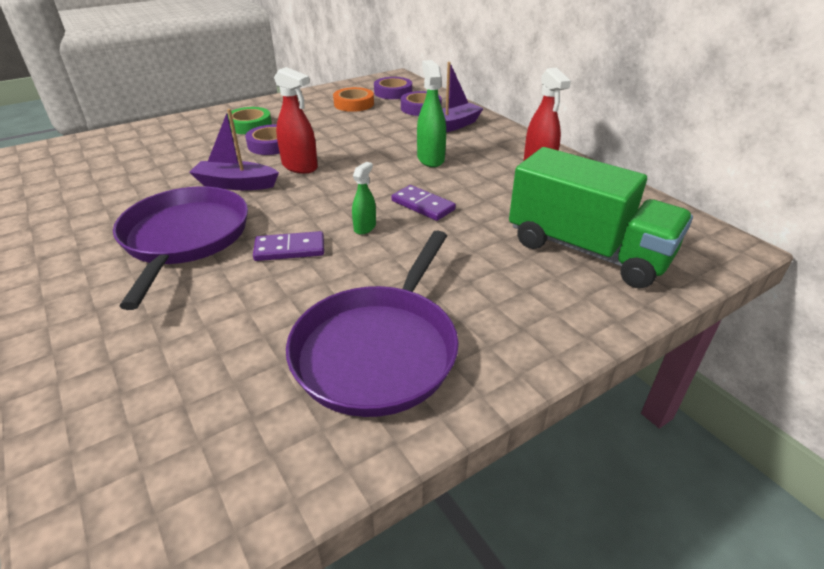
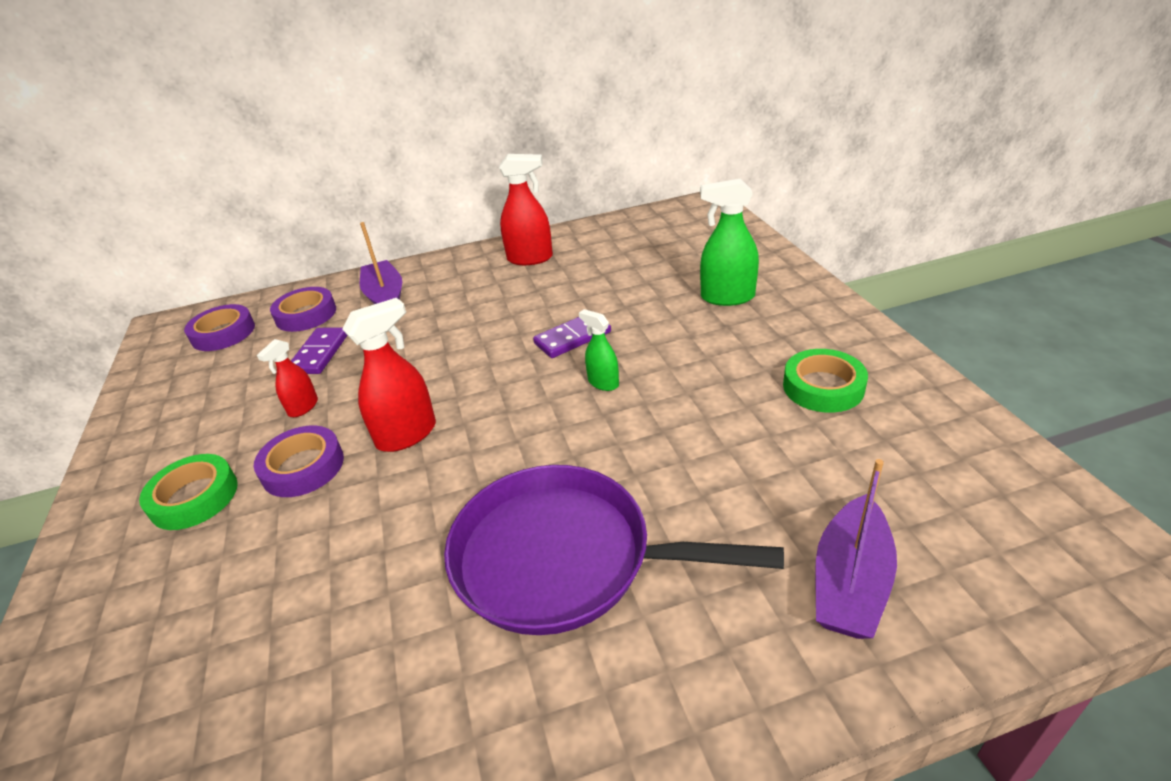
camera: 70 degrees left, 0 degrees up
purple boat [189,109,279,190] -> purple boat moved to [815,459,897,639]
purple domino [253,231,324,261] -> purple domino moved to [291,328,348,374]
purple pan [286,230,459,417] -> green tape [783,349,868,413]
orange tape [333,87,374,112] -> none
green spray bottle [417,60,446,167] -> green spray bottle moved to [700,179,759,306]
green truck [509,147,693,288] -> none
none -> red spray bottle [257,339,318,417]

